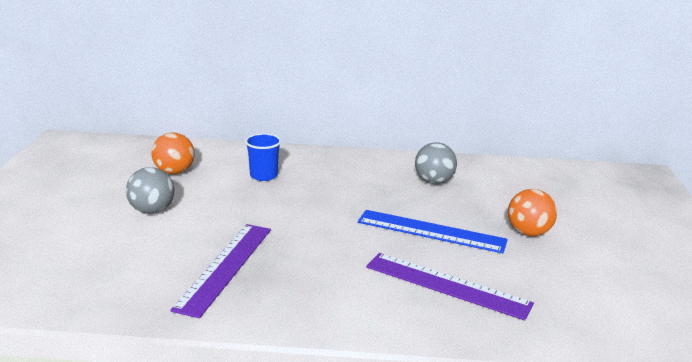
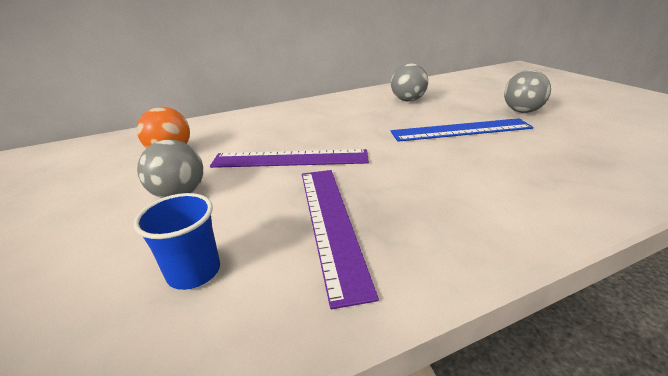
camera: 25 degrees left, 5 degrees up
blue cup [245,133,281,181] -> blue cup moved to [133,193,220,290]
purple ruler [366,253,534,321] -> purple ruler moved to [210,149,369,168]
orange ball [508,189,557,236] -> grey ball [504,70,551,113]

